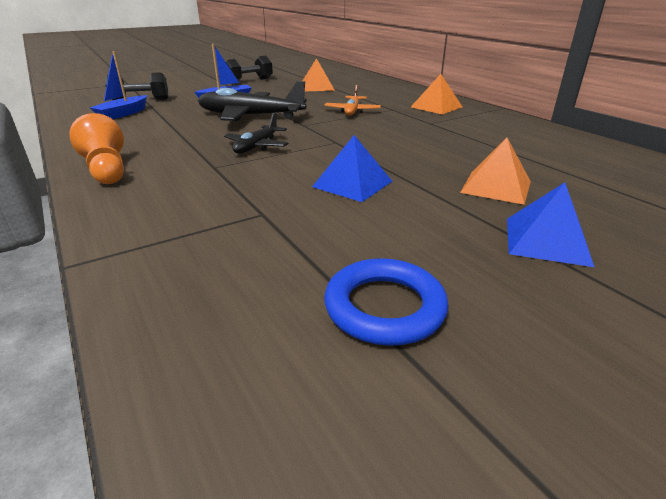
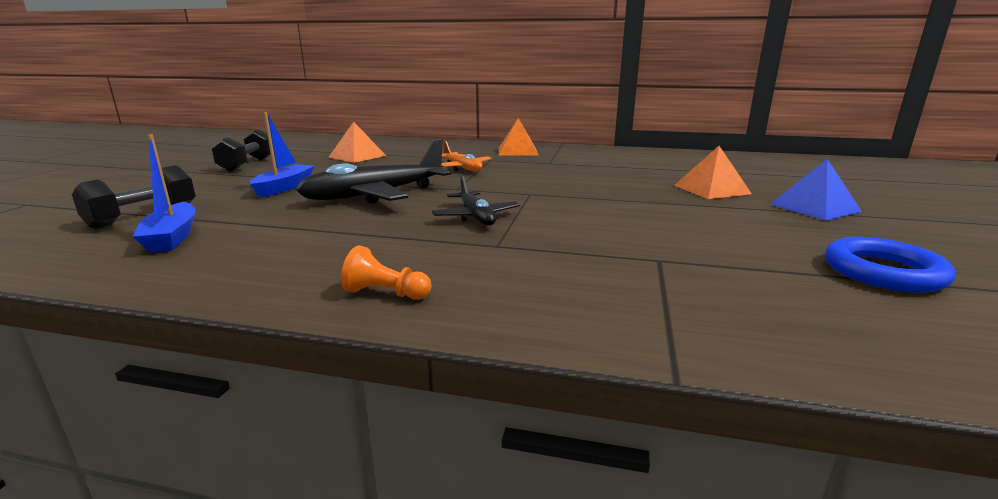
camera: 45 degrees left, 10 degrees down
orange pawn [69,113,124,184] -> orange pawn [341,245,431,300], size x0.60
blue pyramid [312,135,392,202] -> none

